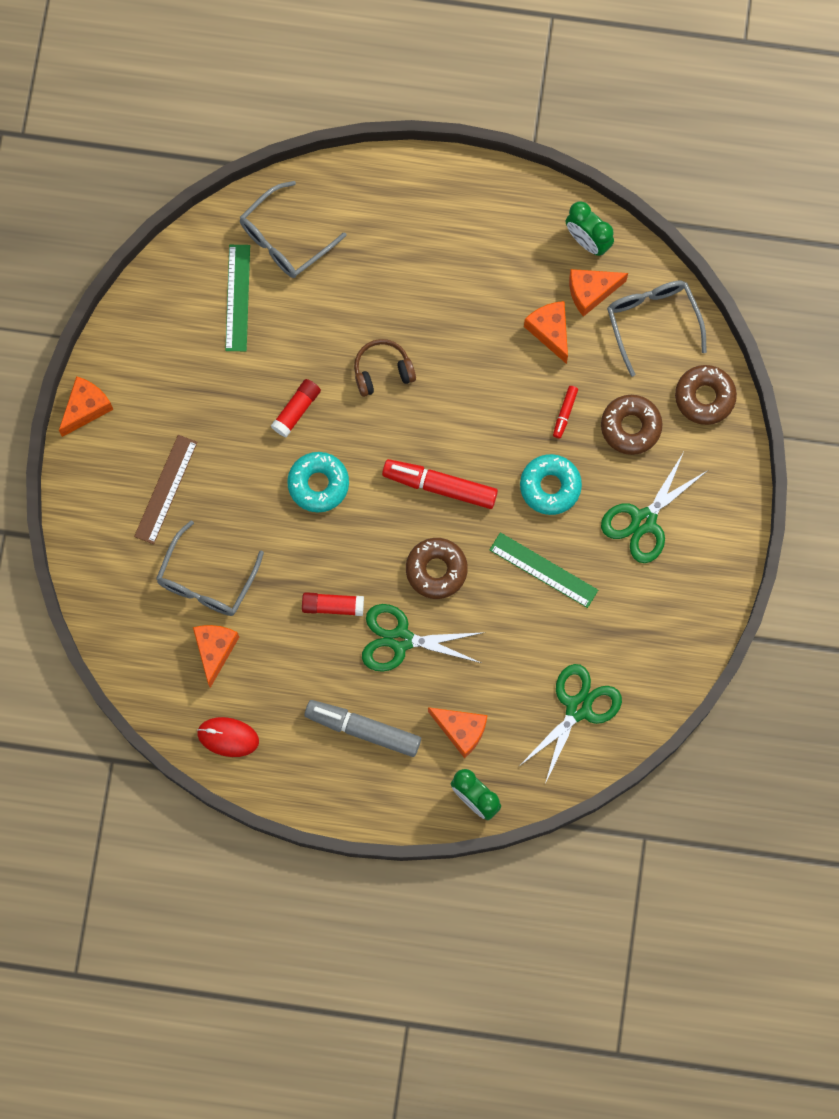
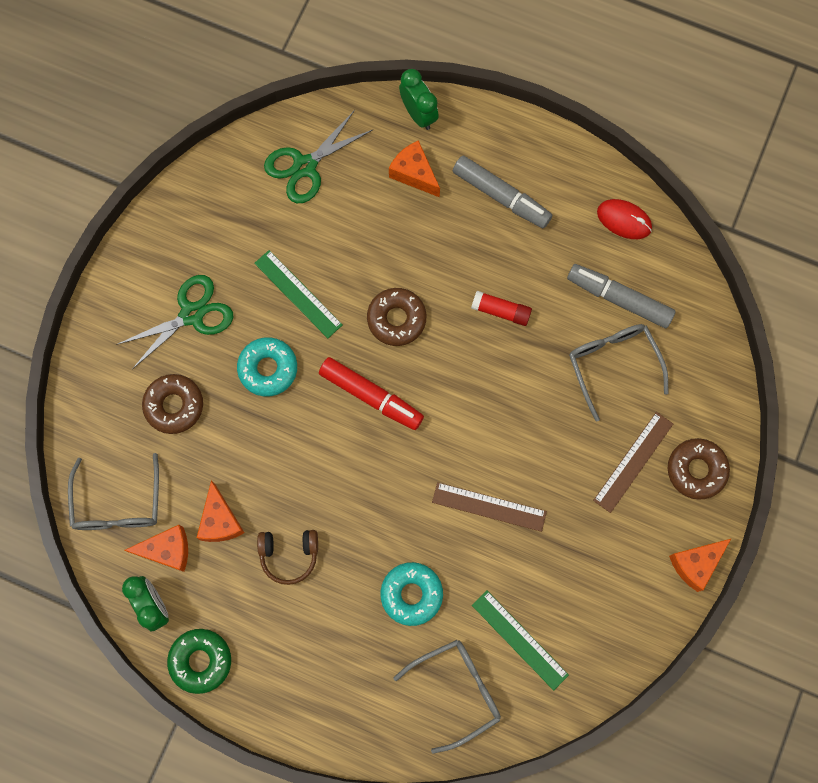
camera: 165 degrees left, 0 degrees up
grey glasses [156,520,264,616] -> grey glasses turned 60 degrees counterclockwise [569,324,669,422]
orange cheese [193,625,239,688] -> grey marker [567,264,676,328]
green ruler [225,245,250,351] -> green ruler turned 60 degrees counterclockwise [472,590,569,690]
red glue stick [271,379,321,438] -> brown ruler [432,482,547,532]
turquoise donut [287,452,349,512] -> turquoise donut moved to [380,562,443,626]
brown headphones [354,339,416,397] -> brown headphones moved to [257,530,318,585]
green scissors [362,604,485,672] -> none
red marker [553,386,578,439] -> none
brown donut [675,365,737,425] -> brown donut moved to [668,438,730,500]
none -> green donut [167,629,231,694]

